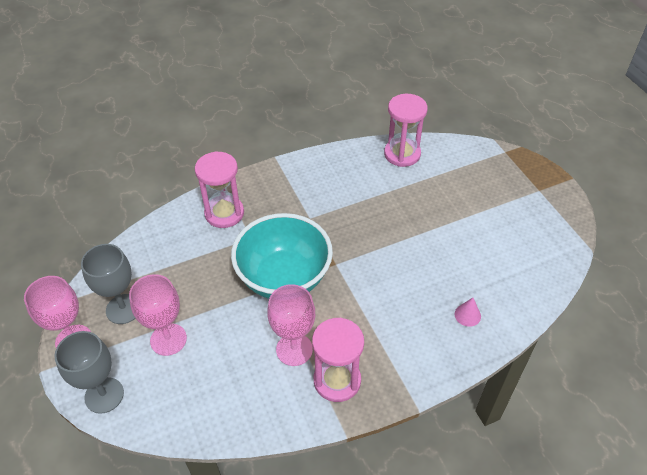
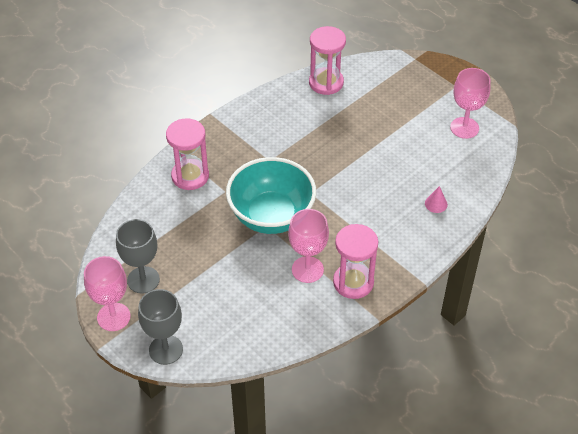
camera: 20 degrees left, 0 degrees up
pink goblet [129,274,187,356] -> pink goblet moved to [450,68,491,139]

